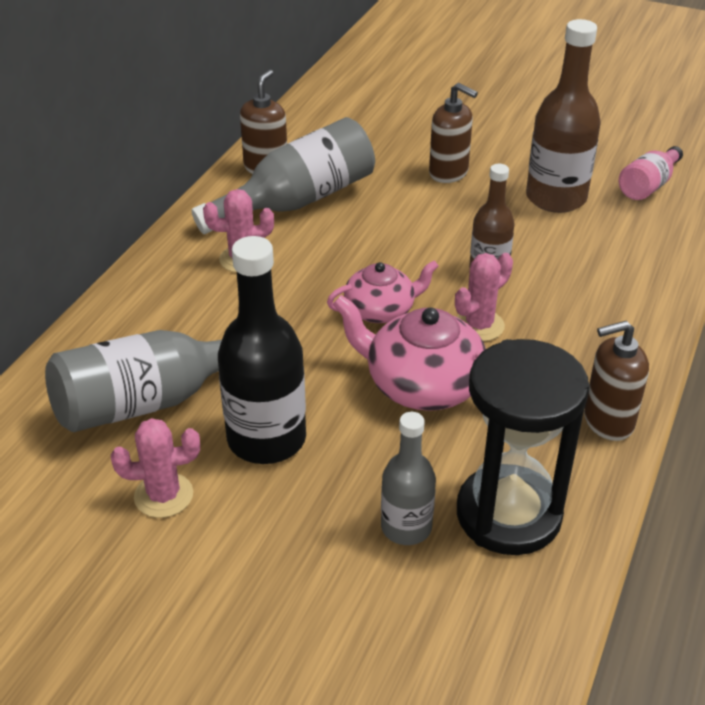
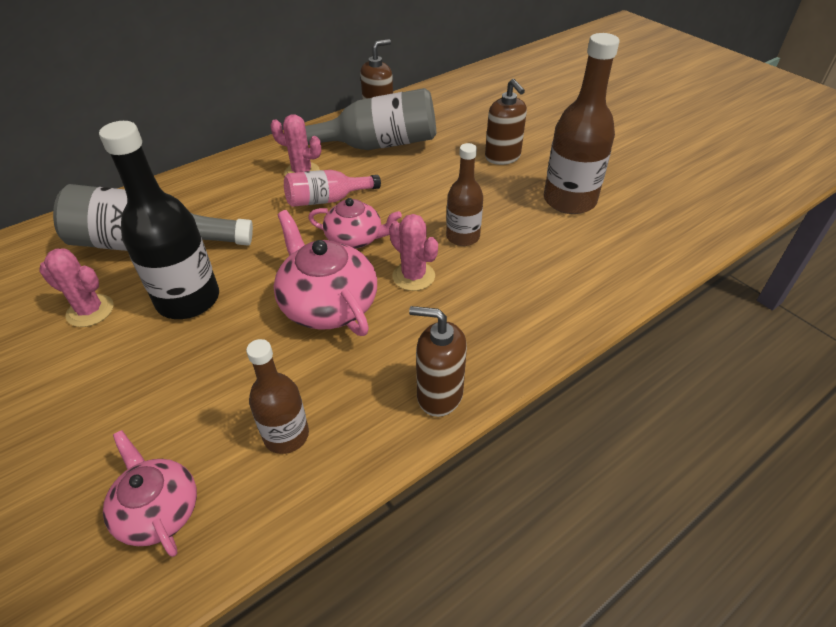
camera: 30 degrees right, 5 degrees up
grey bottle [381,412,436,545] -> none
pink cactus [455,253,513,341] -> pink cactus turned 60 degrees clockwise [389,214,438,291]
black hourglass [457,339,589,555] -> brown bottle [246,339,309,454]
pink bottle [619,146,683,200] -> pink bottle moved to [284,170,381,207]
none -> pink teapot [103,430,197,557]

